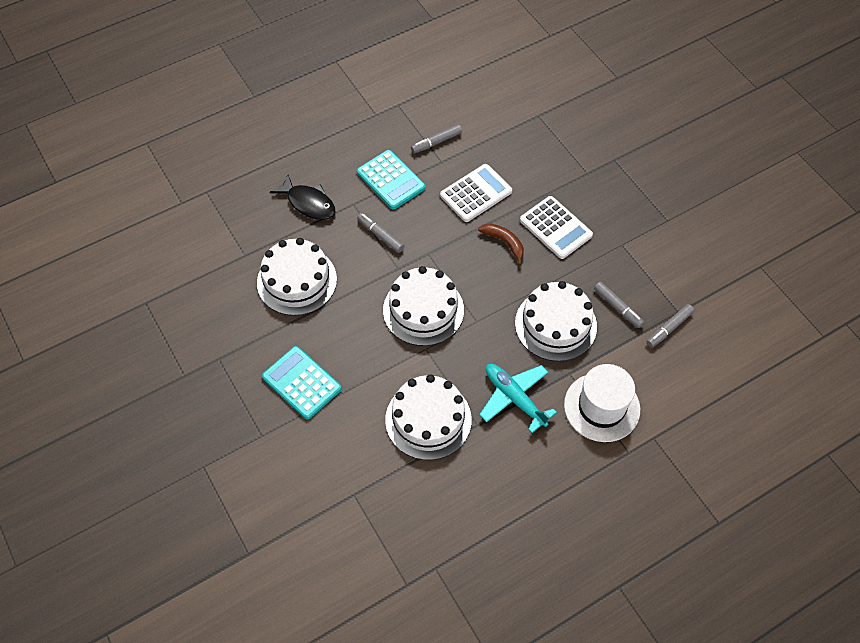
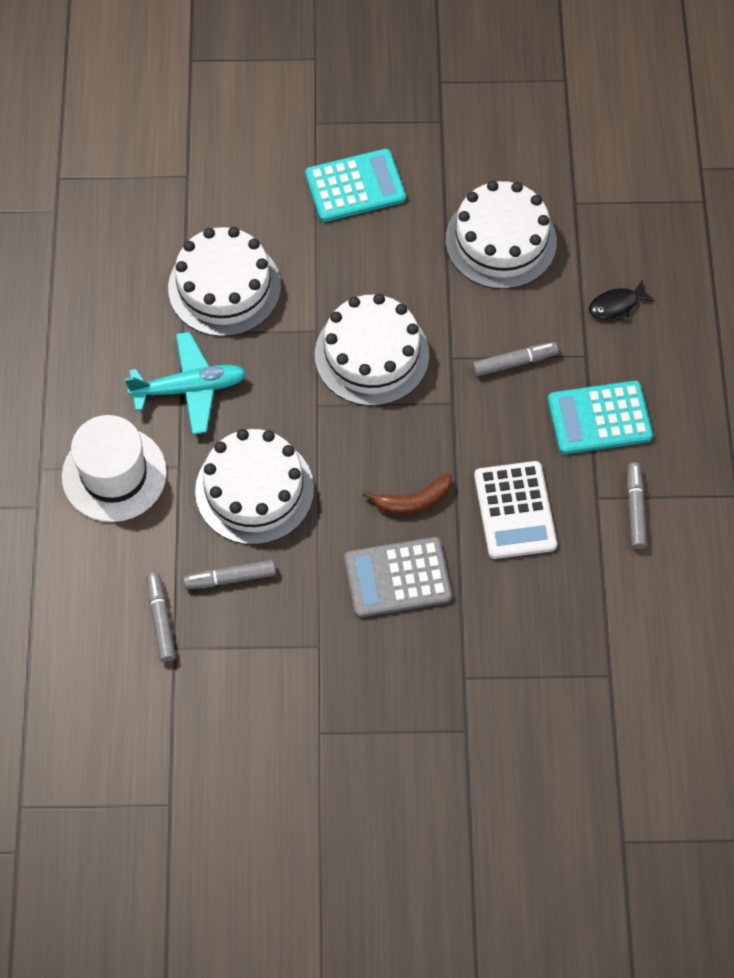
camera: 120 degrees right, 5 degrees up
black fish [270,175,335,220] -> black fish [589,280,655,319], size x0.63
white calculator [520,196,593,259] -> grey calculator [344,537,452,617]

